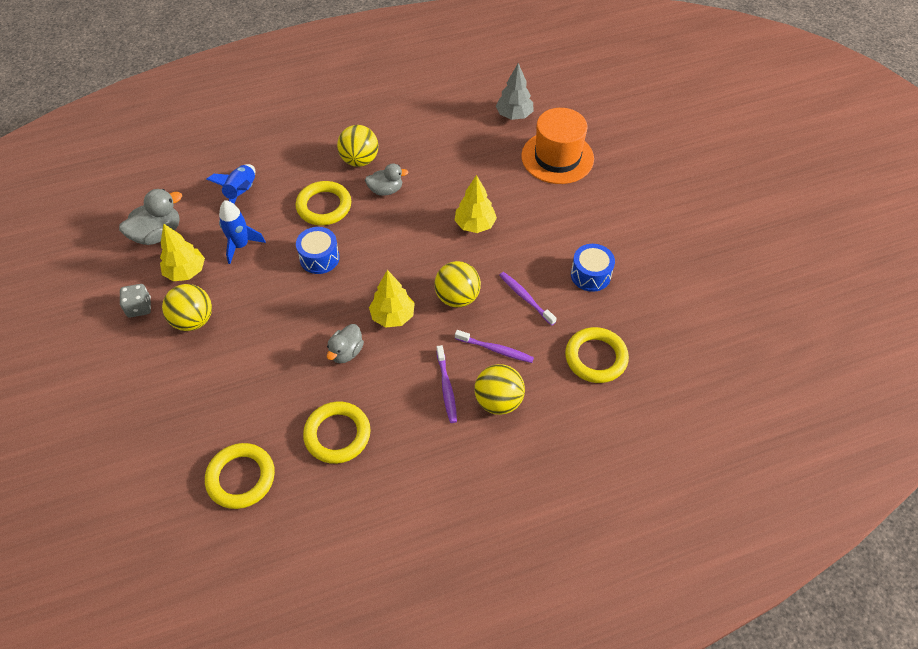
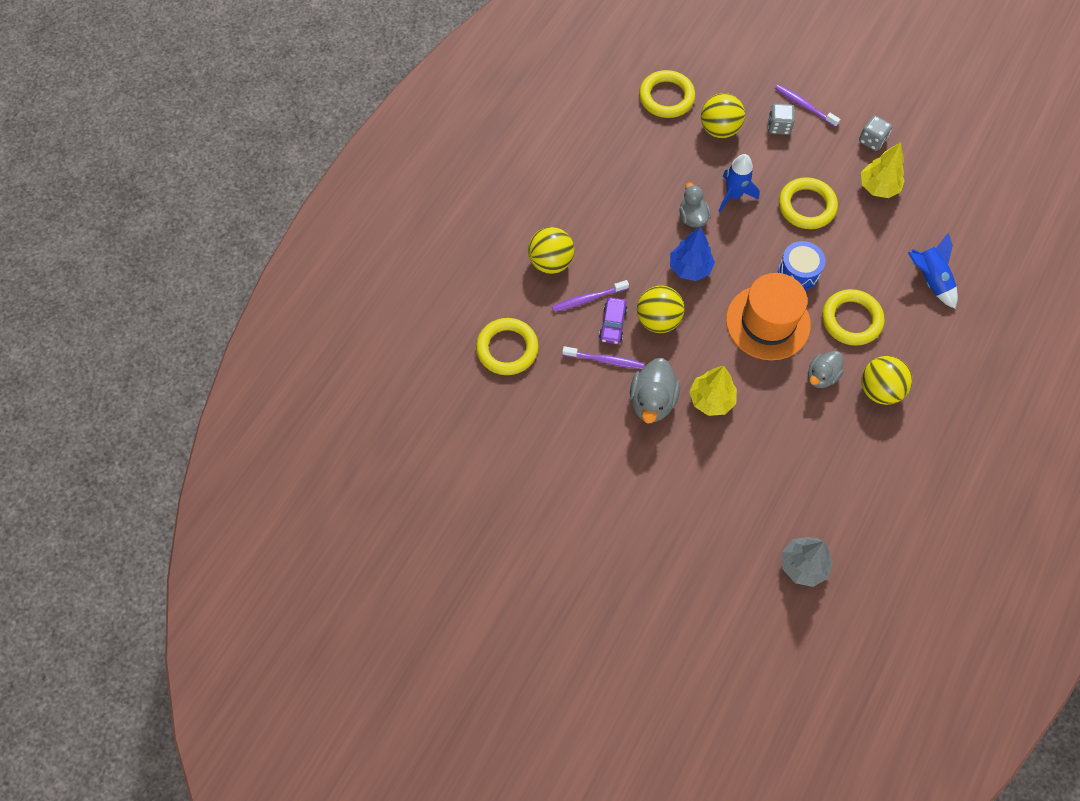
camera: 140 degrees right, 10 degrees up
grey duck [119,189,182,245] -> grey duck moved to [630,358,680,423]
yellow ball [162,284,212,331] -> yellow ball moved to [701,93,745,138]
blue rocket [219,200,266,264] -> blue rocket moved to [719,154,760,212]
yellow ring [303,401,371,464] -> yellow ring moved to [779,177,838,229]
yellow tree [369,270,415,328] -> blue tree [670,227,715,281]
purple toothbrush [436,345,457,423] -> purple toothbrush moved to [775,84,840,127]
orange hat [521,108,594,184] -> orange hat moved to [726,273,811,360]
blue drum [571,244,615,292] -> none
none -> purple car [599,297,627,344]
none -> grey dice [768,104,795,135]

